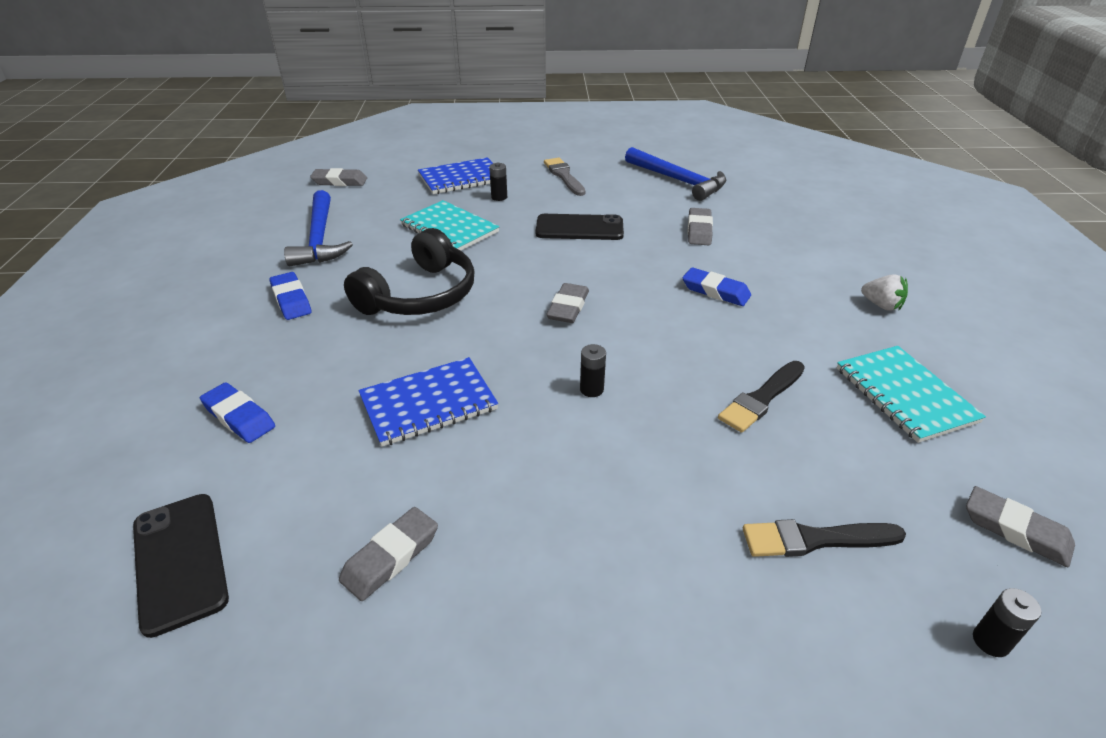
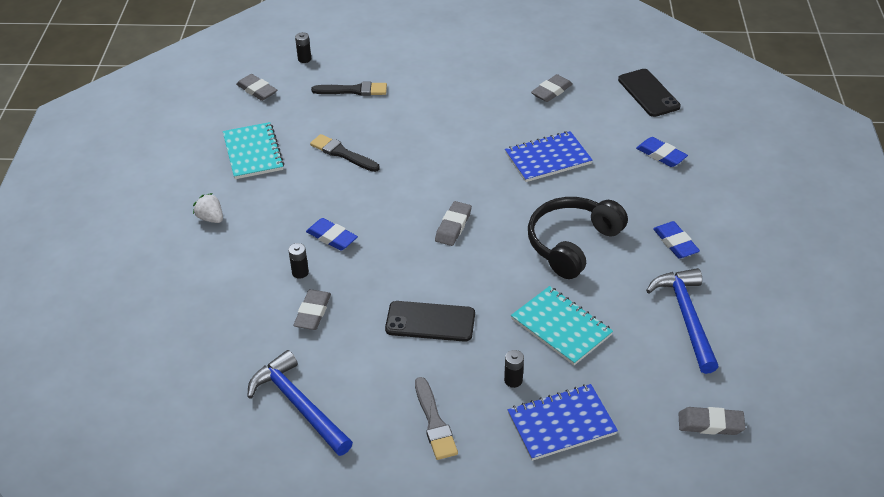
camera: 175 degrees left, 5 degrees up
black battery [580,344,606,397] -> black battery moved to [288,243,309,279]
black brush [718,361,805,433] -> black brush turned 105 degrees counterclockwise [310,134,380,172]

